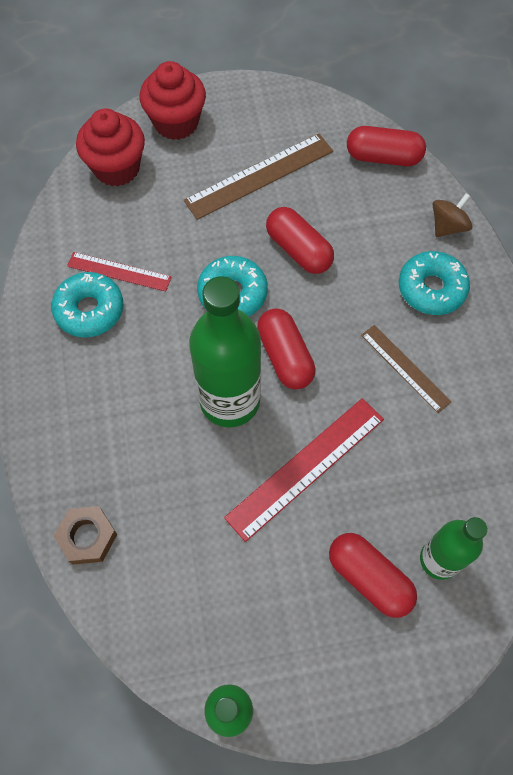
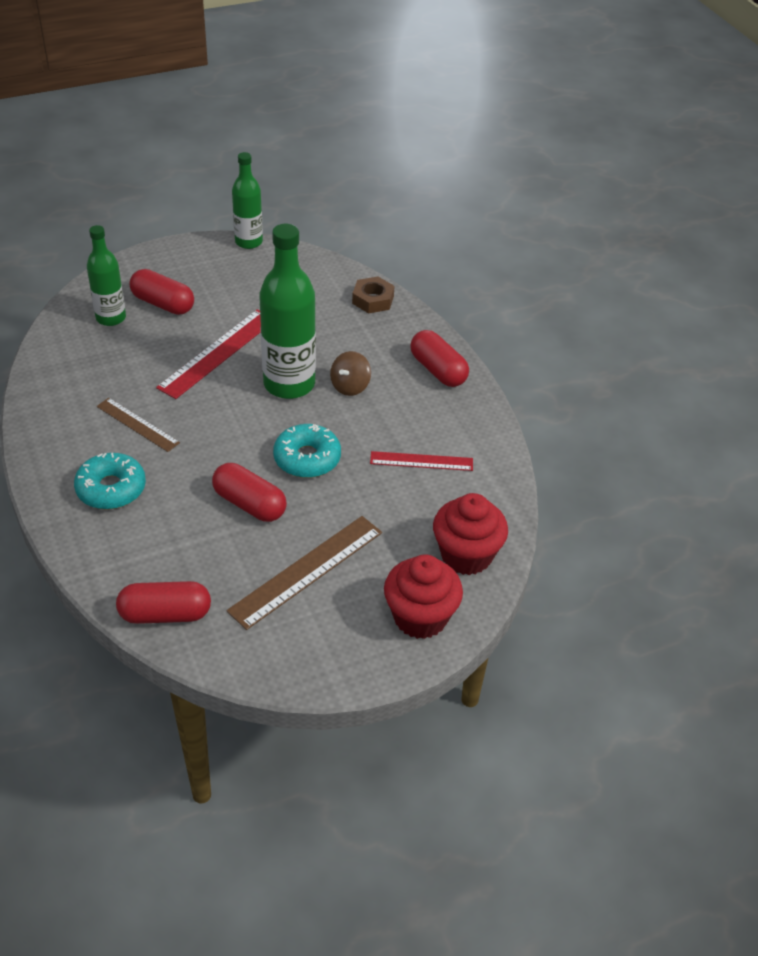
camera: 165 degrees right, 20 degrees down
turquoise donut [51,272,123,338] -> none
red capsule [257,308,316,389] -> red capsule moved to [410,330,469,387]
brown spinning top [433,193,472,237] -> brown spinning top moved to [330,351,371,396]

